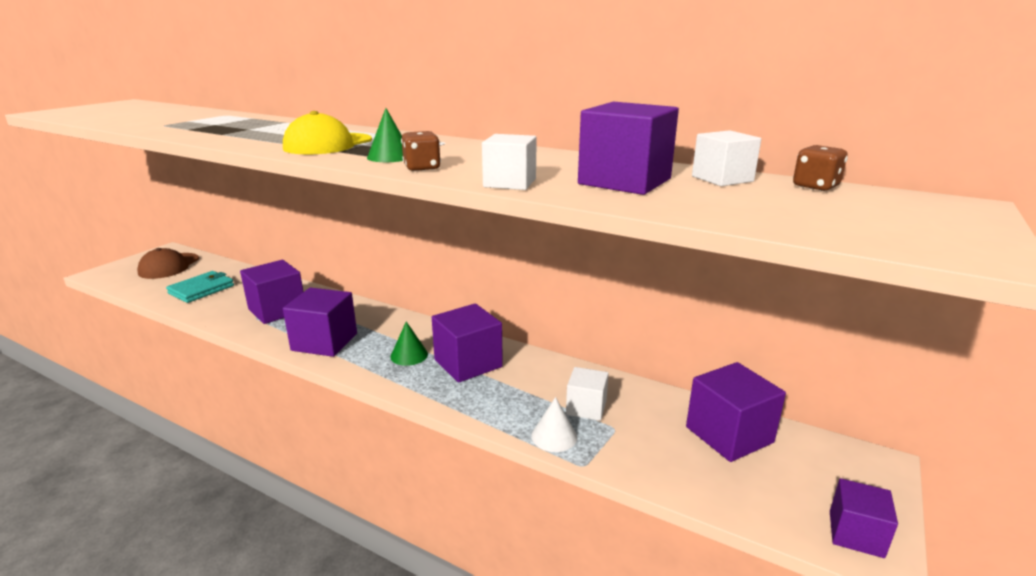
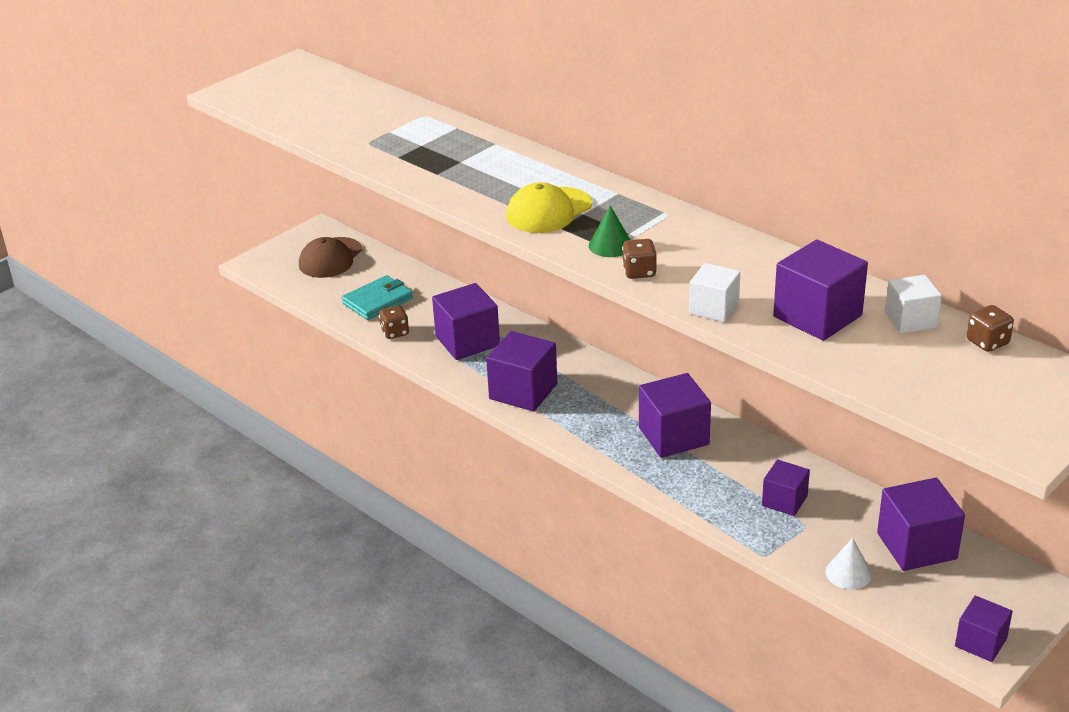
camera: 15 degrees right, 10 degrees up
green cone [390,321,428,366] -> none
white cone [531,397,577,452] -> white cone moved to [826,538,872,590]
white cube [566,367,609,421] -> purple cube [762,460,810,516]
none -> brown dice [379,305,409,339]

